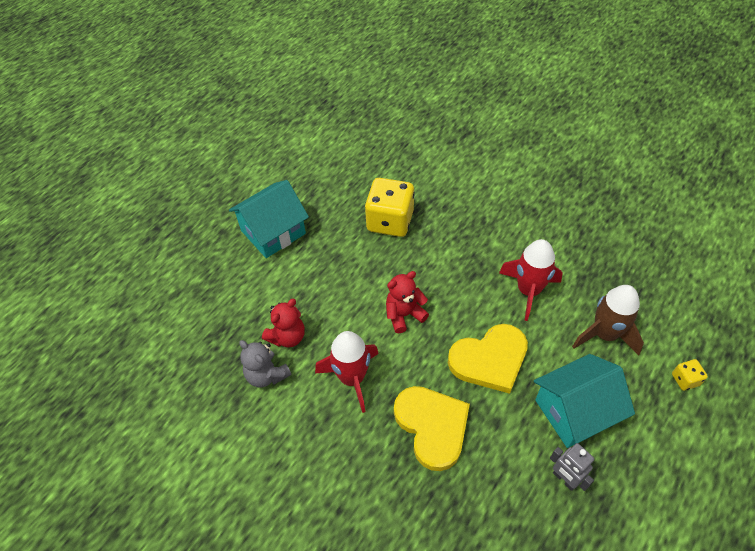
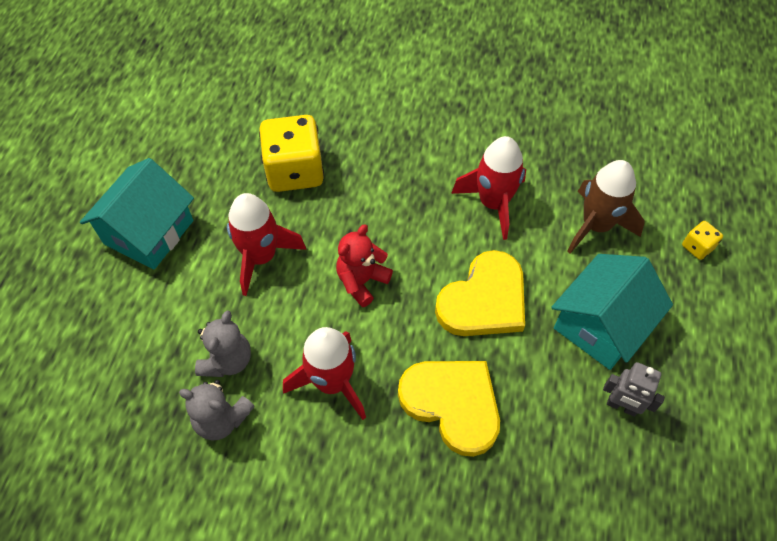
camera: 25 degrees left, 5 degrees up
red teddy bear [262,299,305,347] -> grey teddy bear [195,310,251,377]
none -> red rocket [227,193,306,296]

